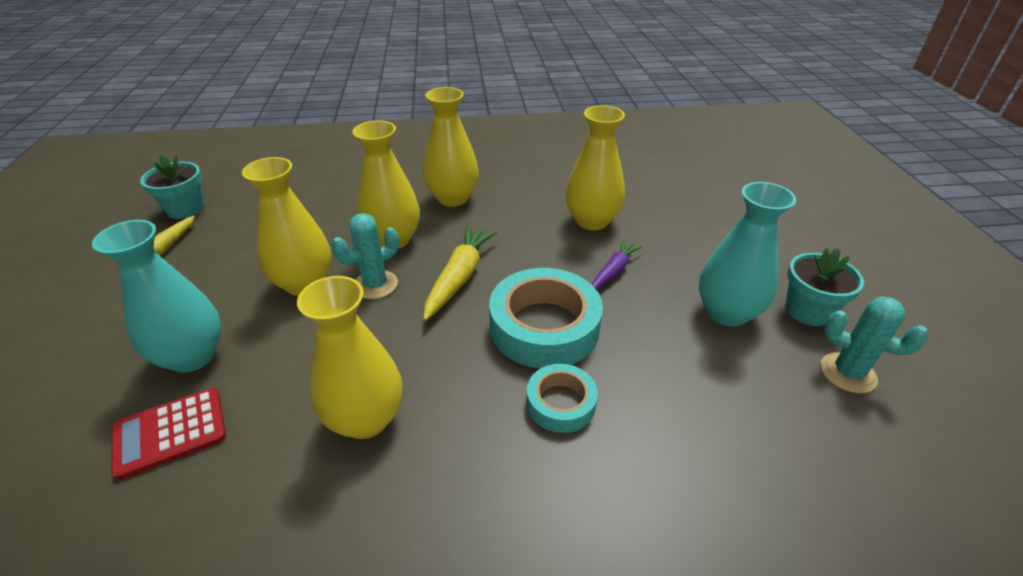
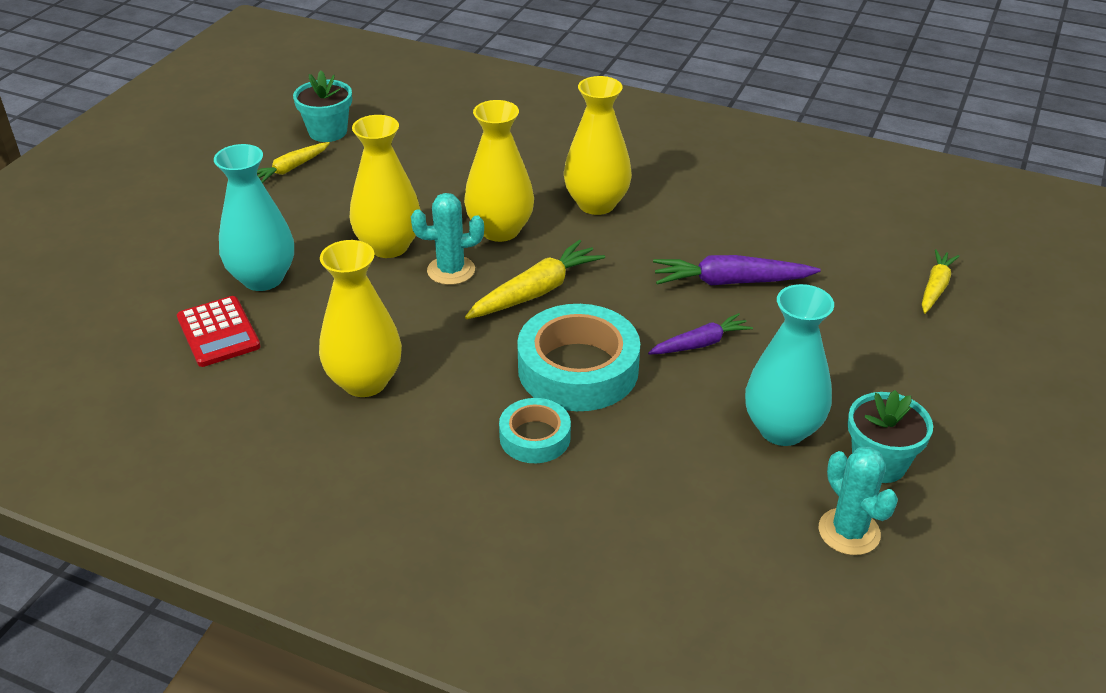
camera: 30 degrees right, 0 degrees up
red calculator [111,388,226,480] -> red calculator turned 120 degrees counterclockwise [177,296,261,367]
yellow vase [565,105,625,230] -> purple carrot [653,255,821,285]
none -> yellow carrot [922,249,960,314]

